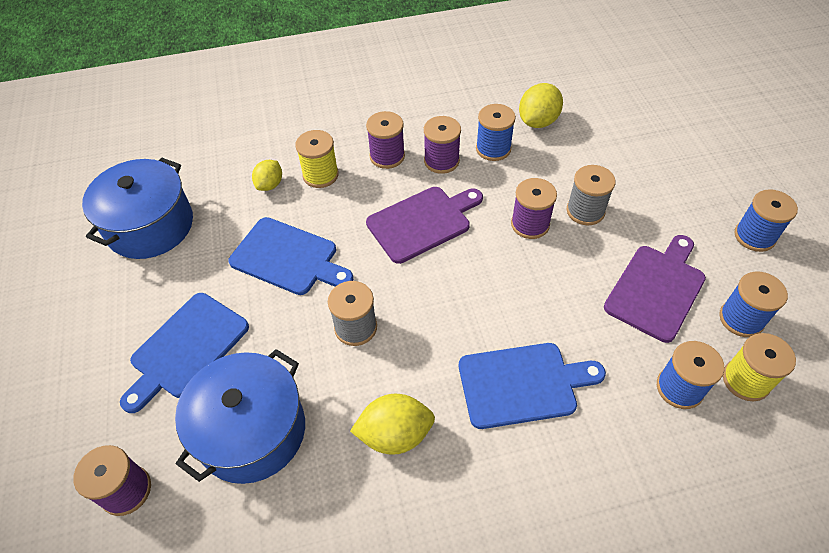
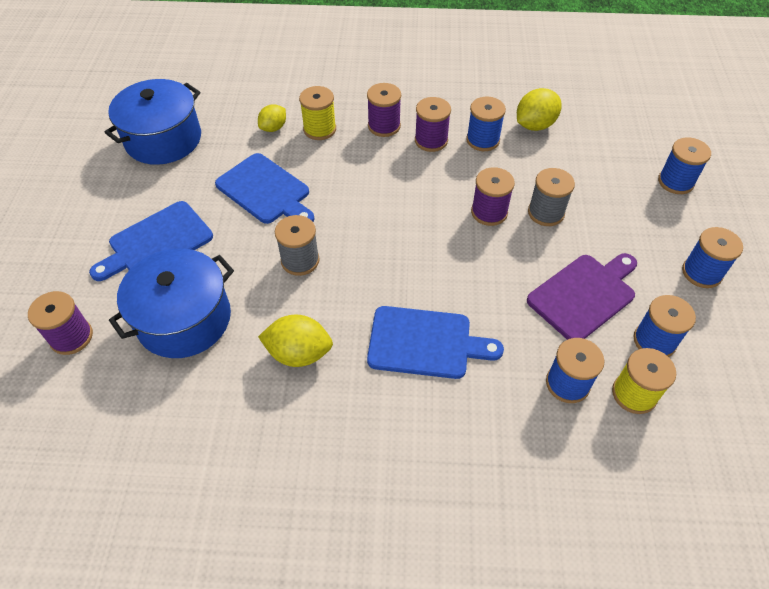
camera: 15 degrees right, 0 degrees up
purple cutting board [366,187,483,264] -> none
none -> blue spool [658,137,711,194]

